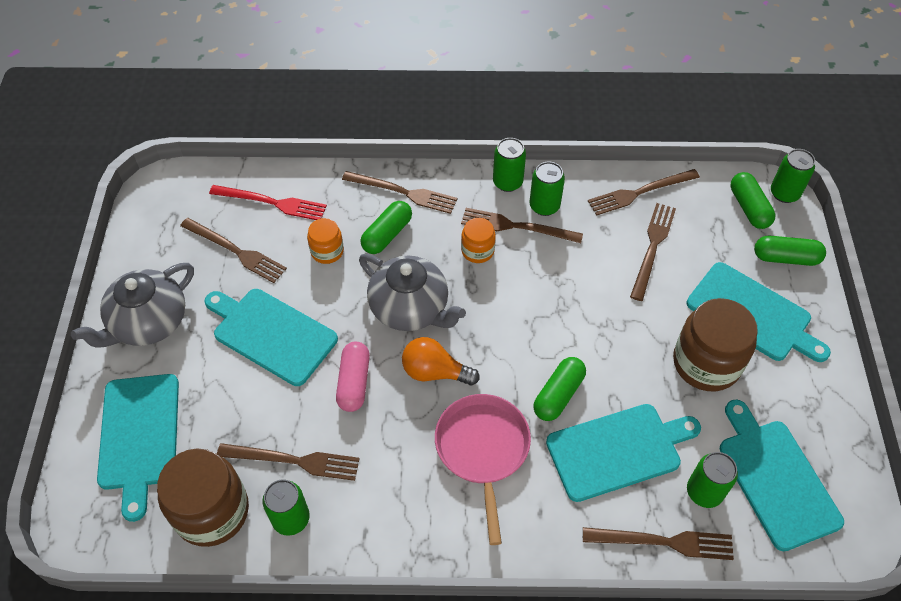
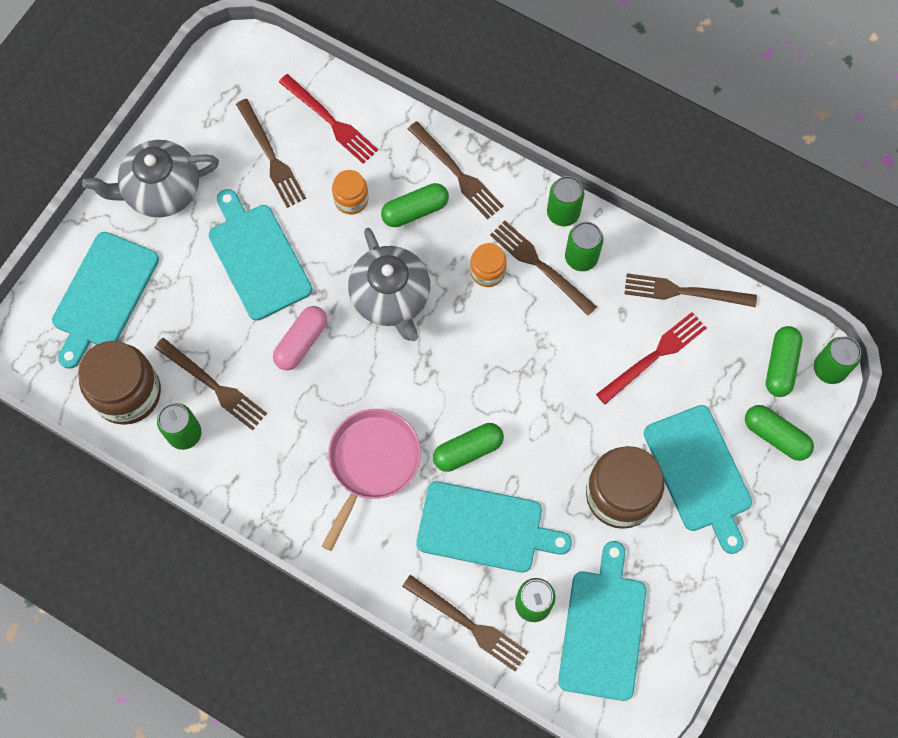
camera: 30 degrees right, 15 degrees up
orange light bulb [402,337,480,386] -> none
brown fork [630,203,676,301] -> red fork [596,312,706,404]

